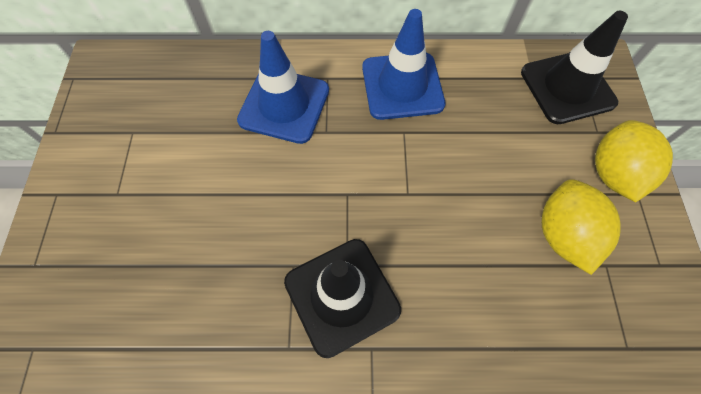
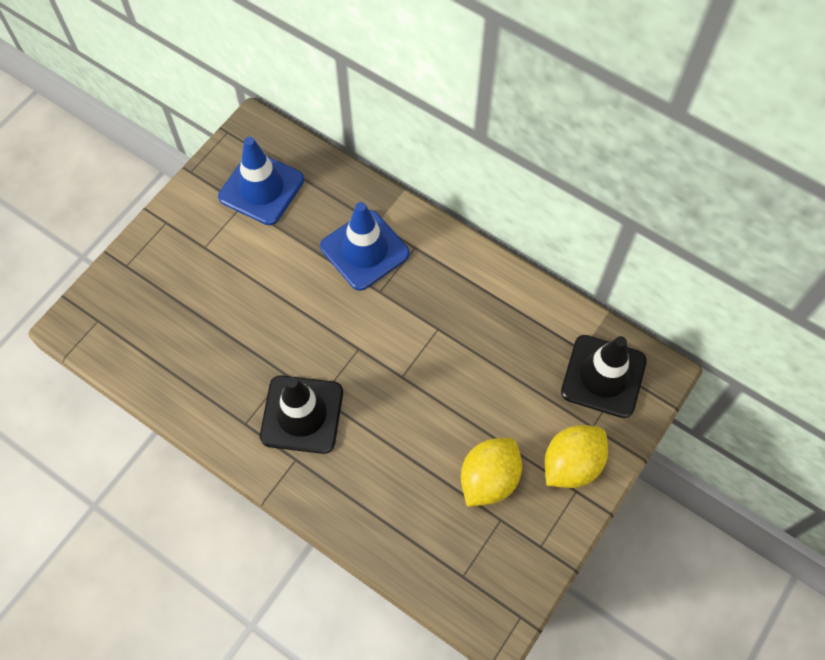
camera: 35 degrees right, 0 degrees up
blue traffic cone [362,9,445,120] -> blue traffic cone moved to [218,137,304,225]

